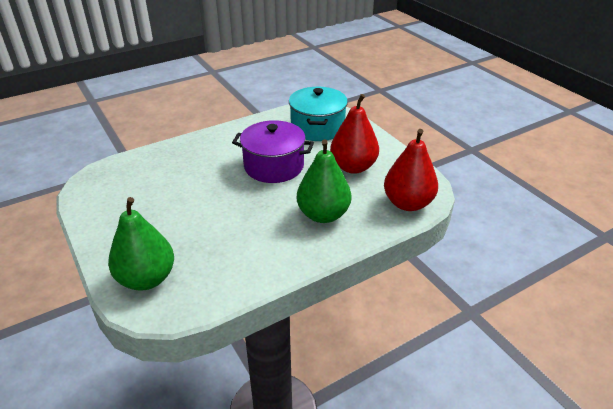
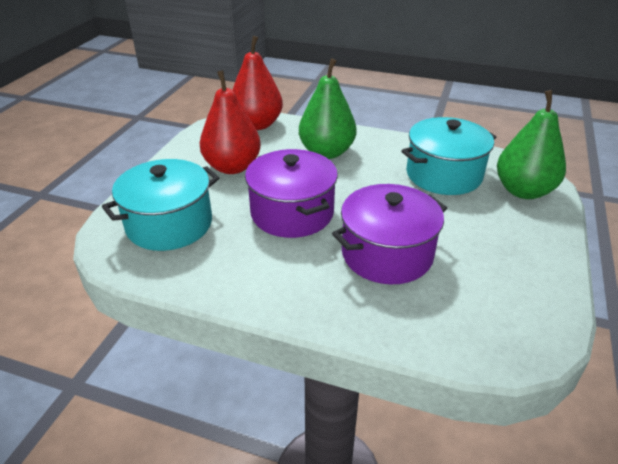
camera: 130 degrees left, 0 degrees up
none -> purple pot [332,184,447,284]
none -> turquoise pot [402,117,496,195]

